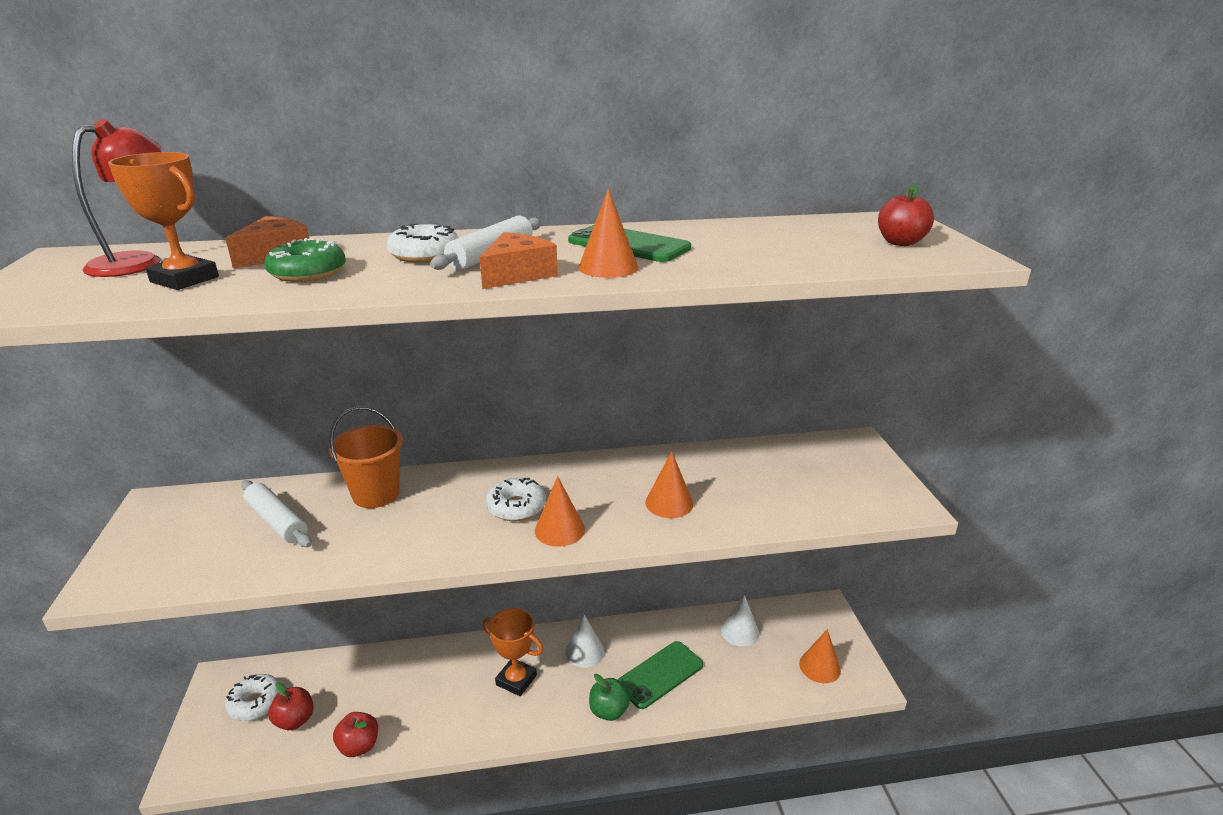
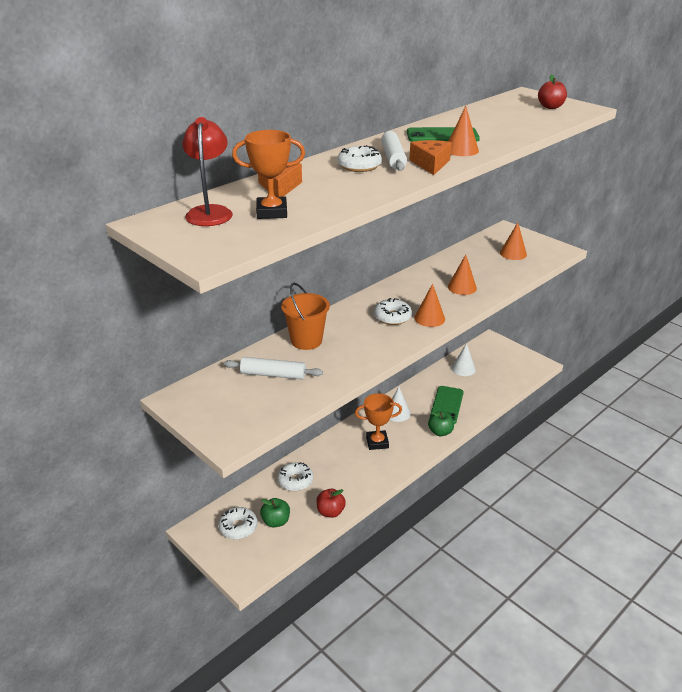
camera: 35 degrees left, 5 degrees up
green donut [264,238,346,282] -> none
red apple [268,682,314,730] -> green apple [260,498,290,527]
orange cone [799,629,841,683] -> orange cone moved to [500,222,527,260]
none -> white donut [277,462,313,491]

